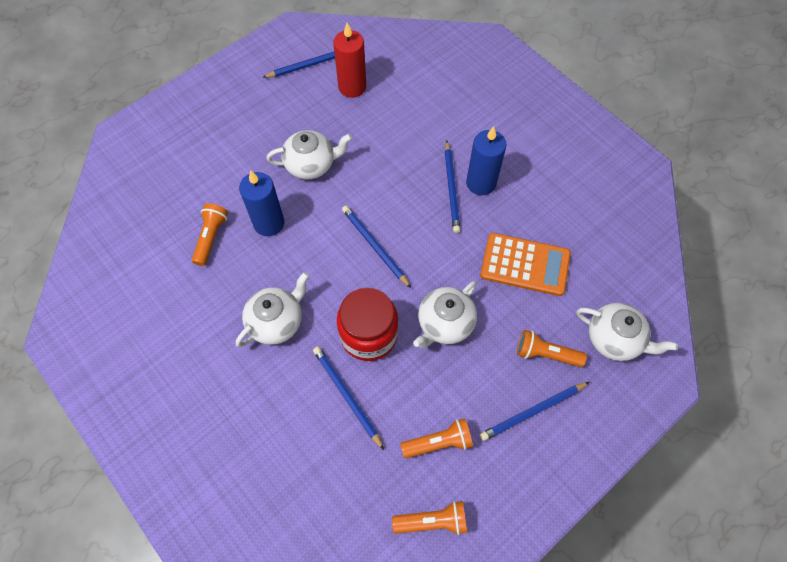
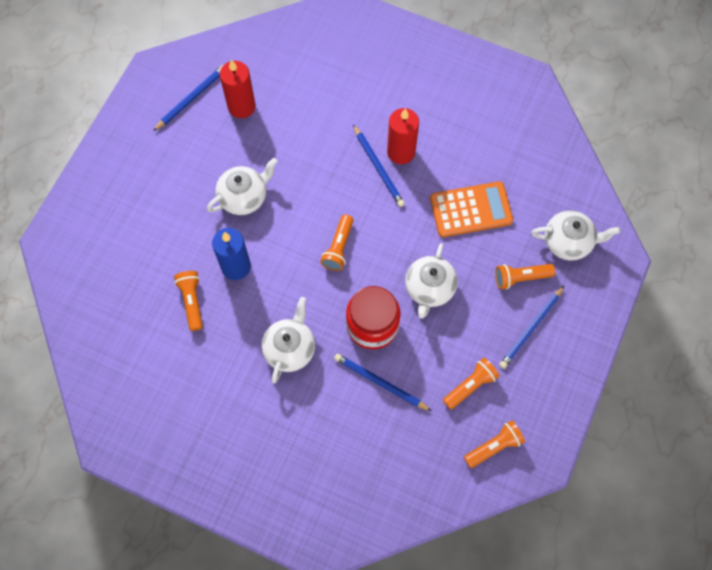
camera: 25 degrees left, 5 degrees up
blue pencil [342,206,411,288] -> orange flashlight [320,214,353,271]
blue candle [466,126,507,195] -> red candle [387,108,419,164]

